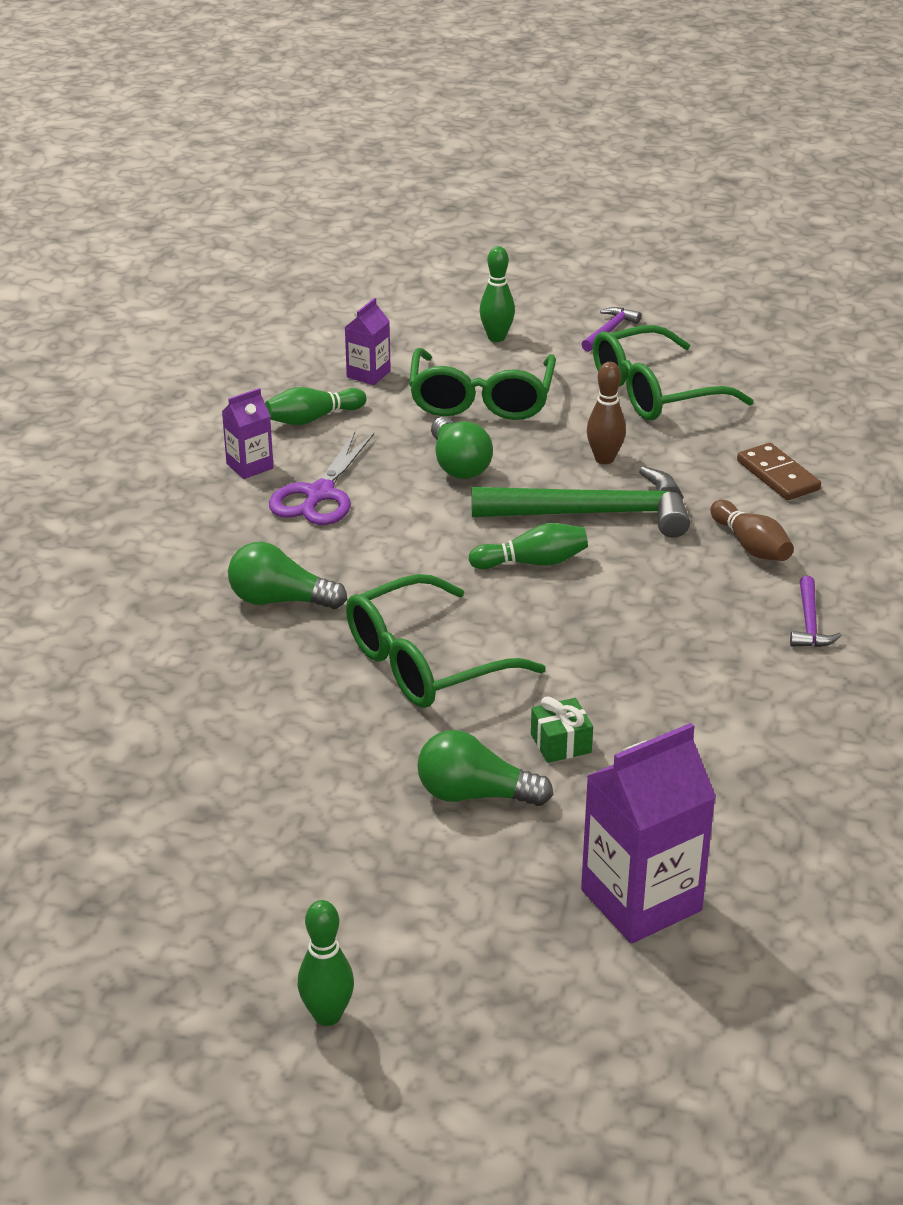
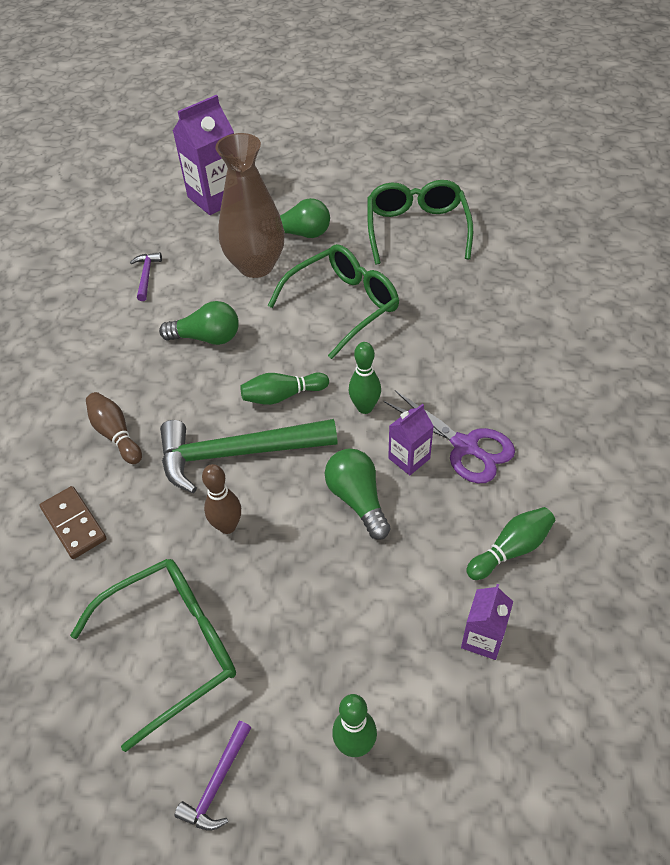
camera: 175 degrees right, 15 degrees up
purple carton [222,388,274,479] -> purple carton moved to [388,404,434,475]
green light bulb [228,542,347,609] -> green light bulb moved to [159,301,239,345]
purple scissors [269,432,374,525] -> purple scissors turned 120 degrees clockwise [384,390,515,484]
green bowling pin [298,900,354,1026] -> green bowling pin moved to [349,342,381,414]
green glasses [409,348,556,420] -> green glasses moved to [367,180,473,265]
green gift [531,696,593,763] -> brown vase [215,133,285,278]
purple hammer [790,576,842,647] -> purple hammer moved to [130,252,162,301]

